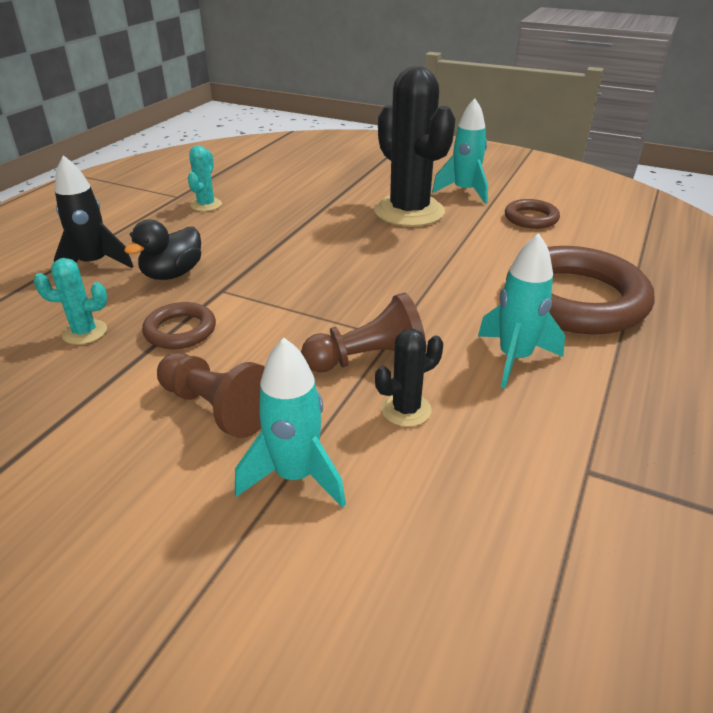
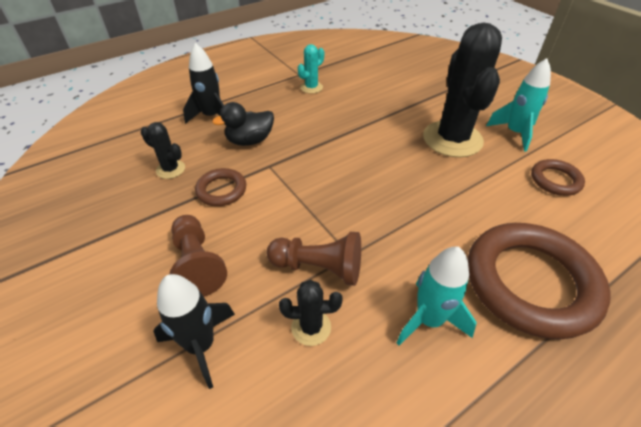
camera: 30 degrees right, 10 degrees up
turquoise cactus [34,258,107,345] -> black cactus [141,122,185,179]
turquoise rocket [235,338,346,508] -> black rocket [153,274,235,389]

